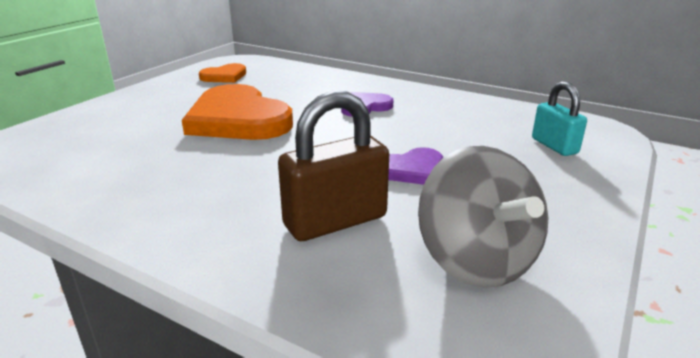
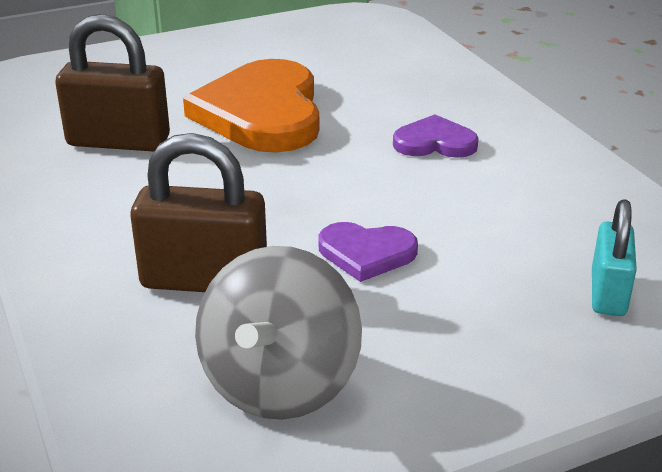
camera: 35 degrees right, 5 degrees up
orange heart [199,63,246,83] -> none
none -> brown padlock [55,14,170,151]

